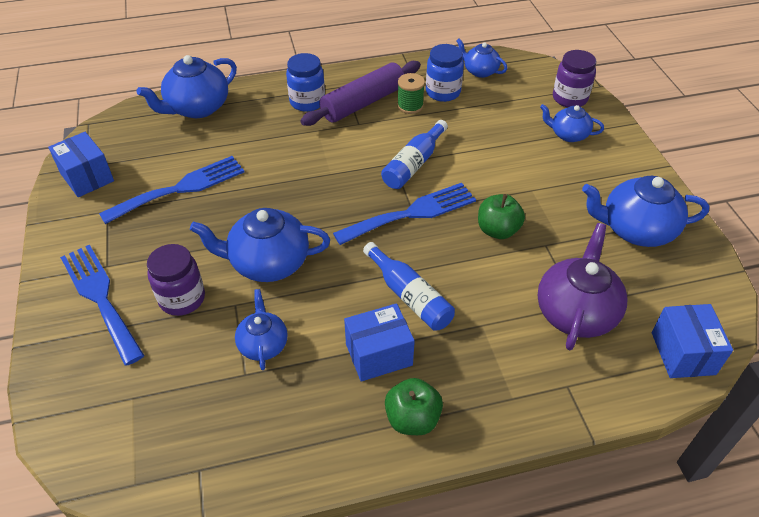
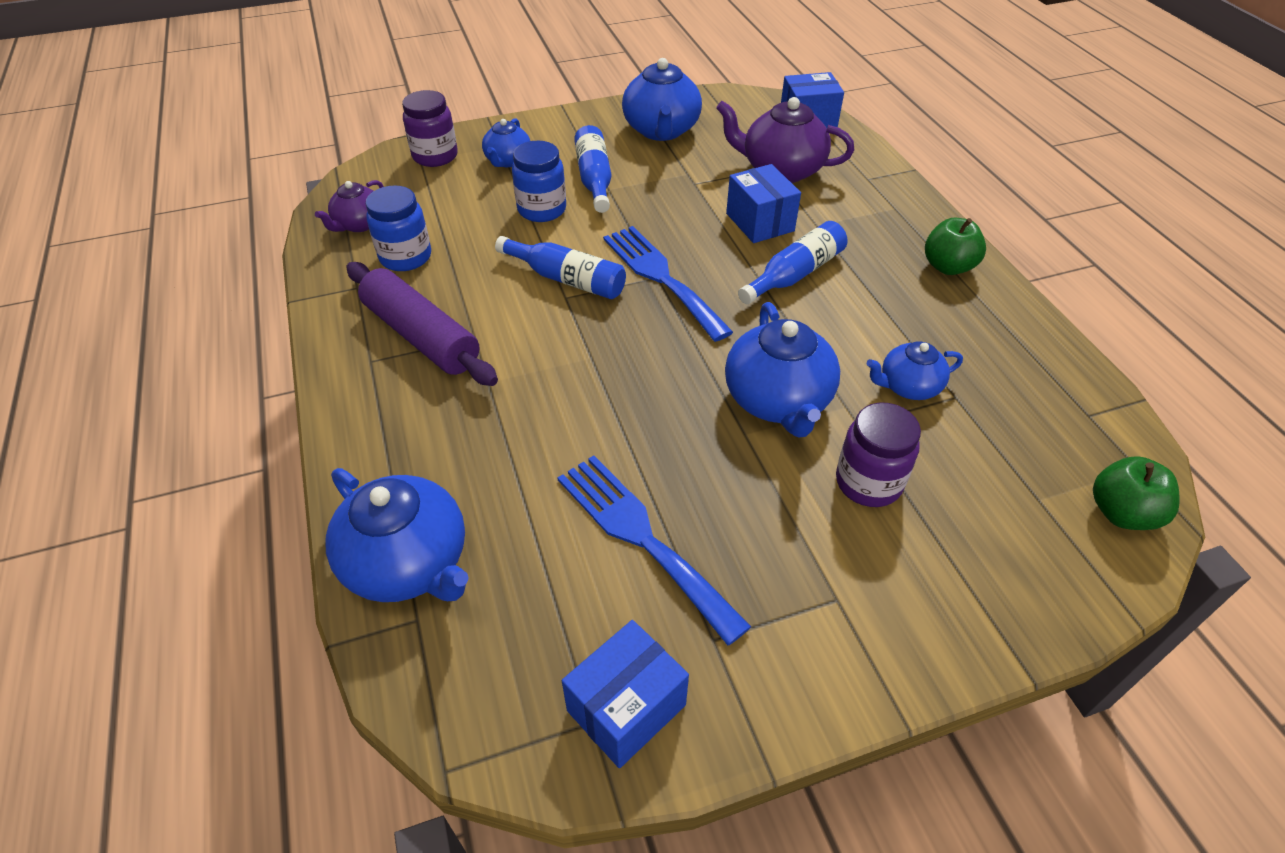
camera: 95 degrees left, 0 degrees up
blue fork [60,244,145,366] -> none
blue jar [286,53,325,112] -> blue jar moved to [512,141,566,222]
blue box [344,303,415,381] -> blue box moved to [726,164,801,243]
green spool [397,73,425,114] -> none
blue teapot [456,38,507,78] -> purple teapot [315,180,384,232]
green apple [478,194,525,239] -> green apple moved to [1093,456,1180,530]
none -> blue bottle [574,125,611,213]

